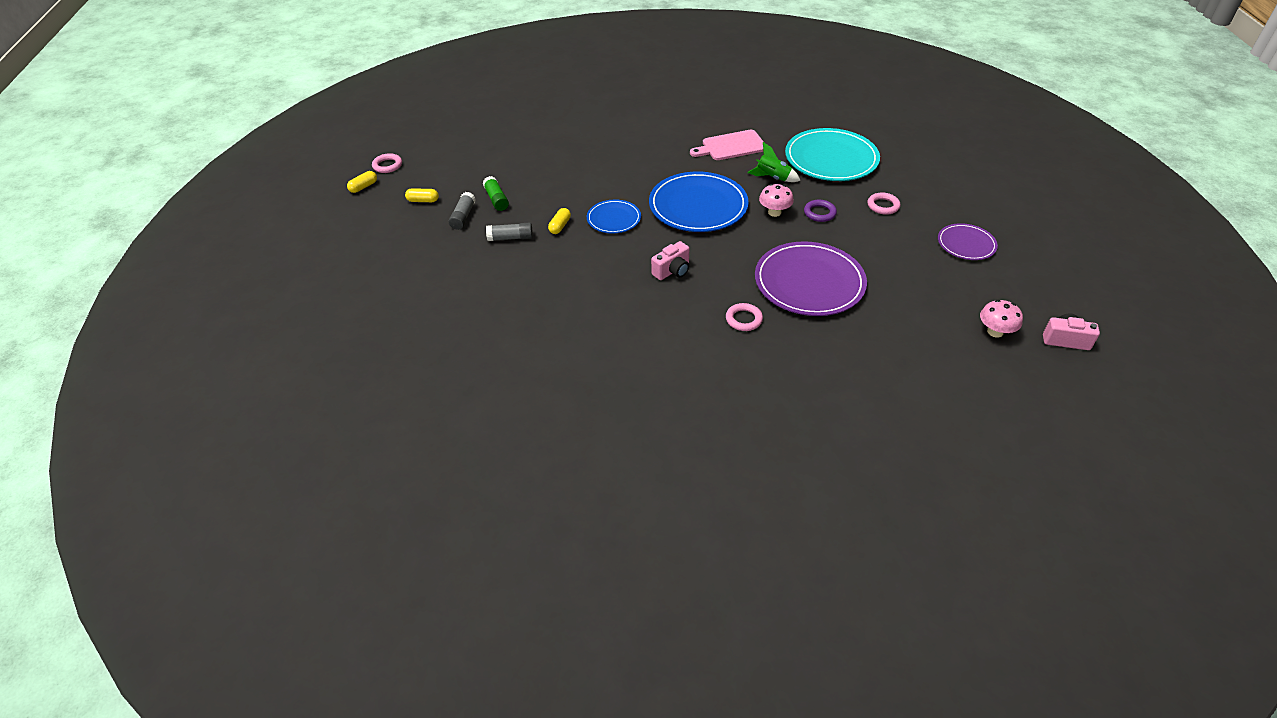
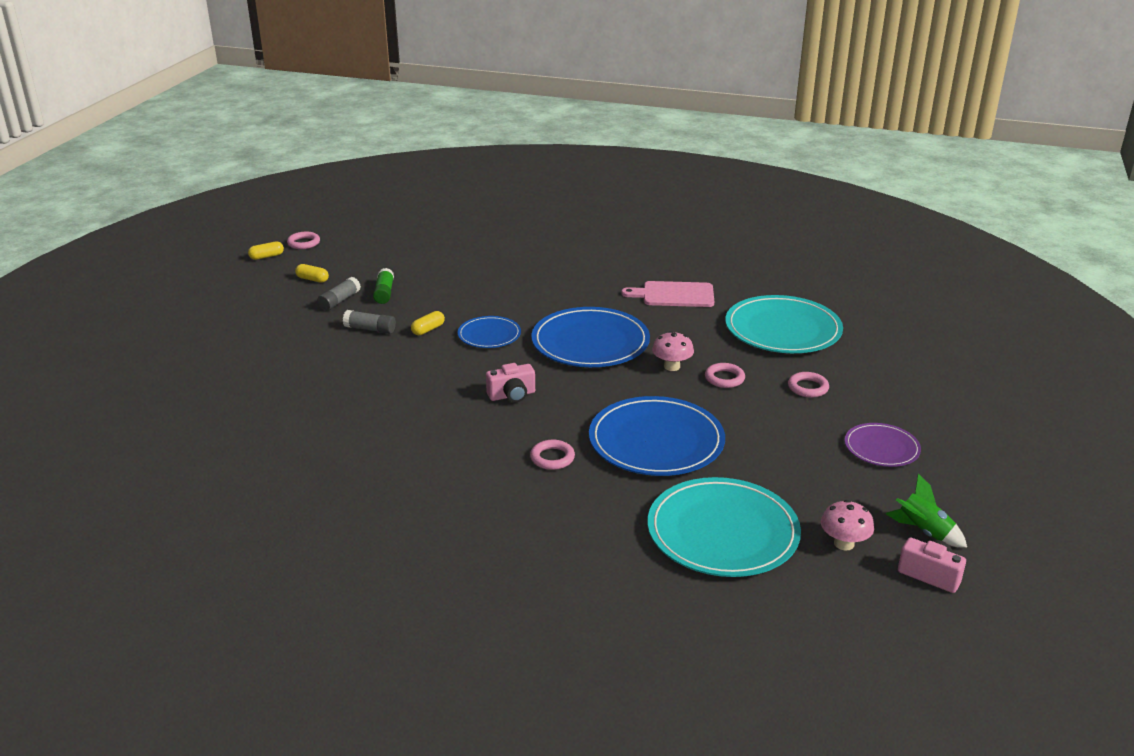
camera: 20 degrees right, 15 degrees down
green rocket [747,142,801,182] -> green rocket moved to [886,473,967,547]
purple plate [755,241,867,316] -> blue plate [589,396,725,476]
purple ring [804,200,837,222] -> pink ring [705,363,745,388]
none -> turquoise plate [648,477,801,577]

